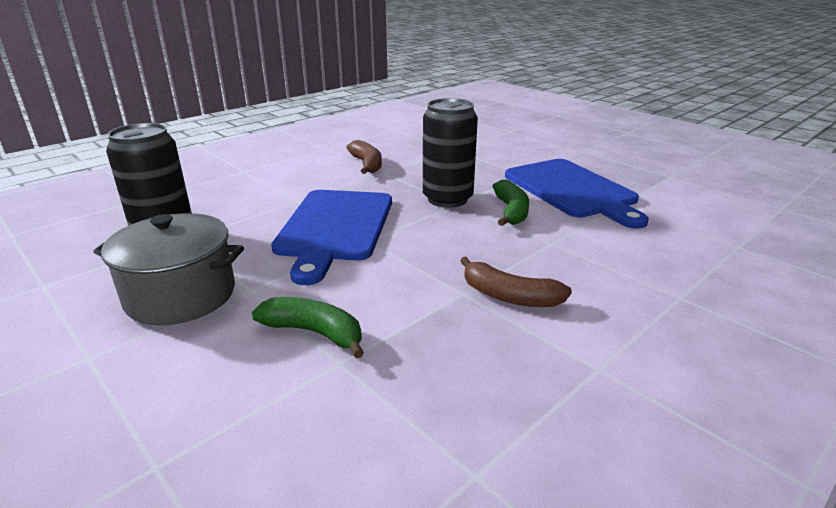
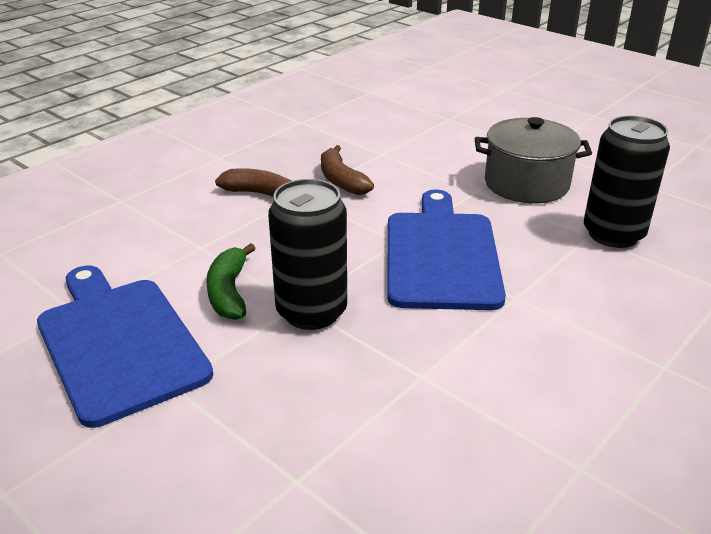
camera: 175 degrees right, 5 degrees up
green banana [252,297,364,359] -> none
brown banana [346,140,382,174] -> brown banana moved to [321,145,374,195]

